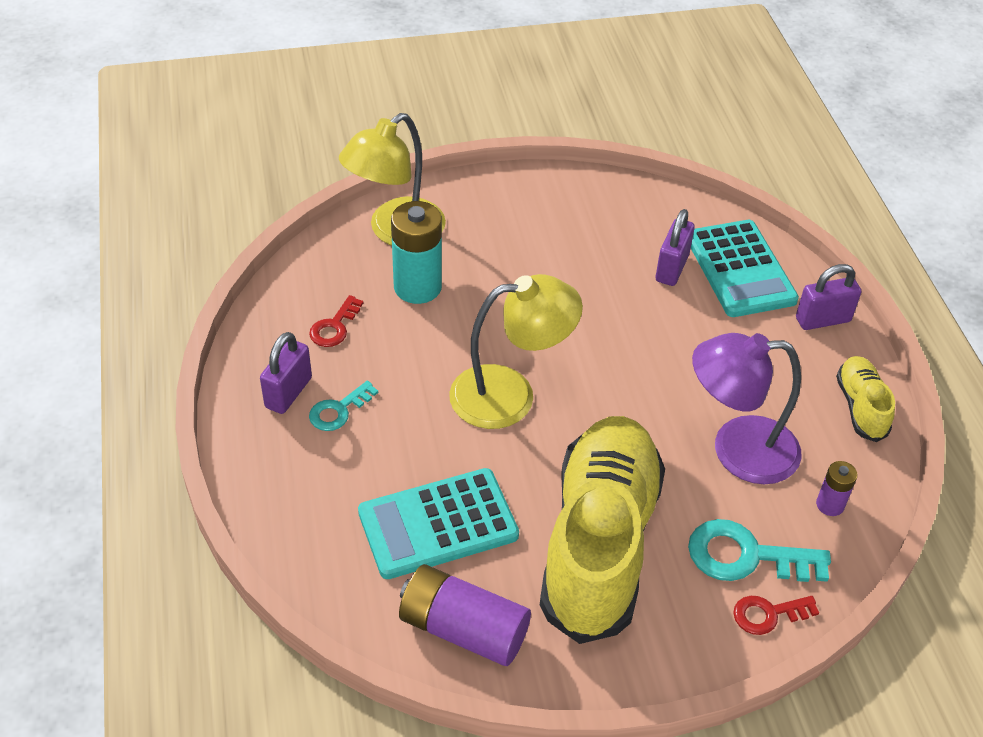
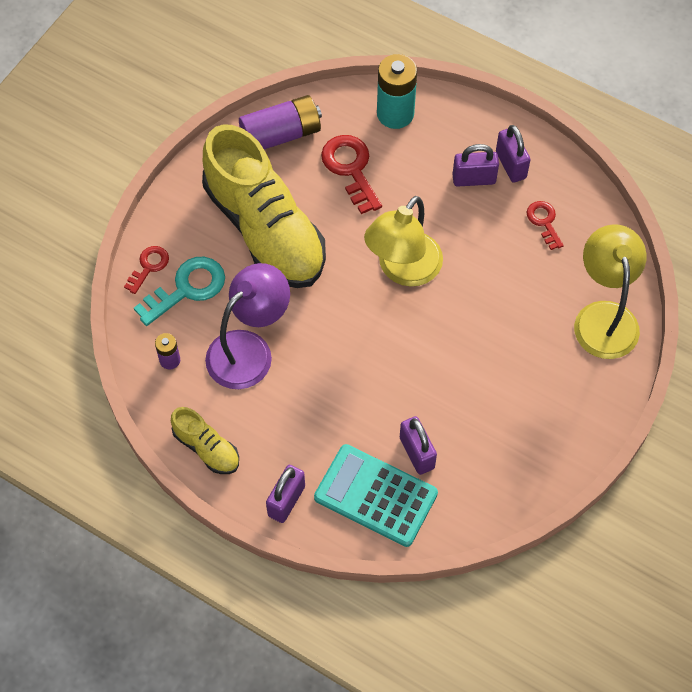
camera: 135 degrees right, 15 degrees up
turquoise key [309,381,378,431] -> purple padlock [452,144,499,187]
turquoise calculator [358,468,519,579] -> red key [321,135,382,214]
turquoise battery [391,201,442,304] -> turquoise battery moved to [377,54,417,129]

